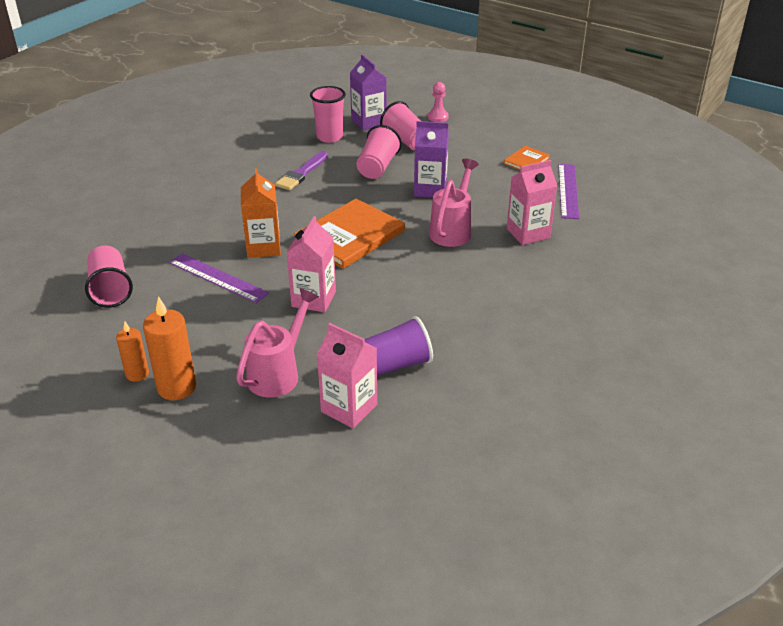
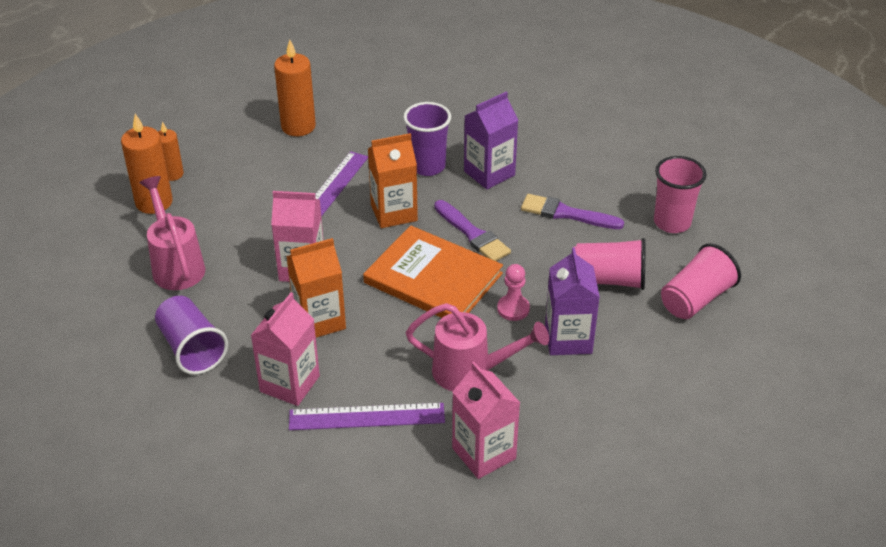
camera: 80 degrees right, 5 degrees up
pink cup [85,245,133,308] -> orange candle [274,39,316,136]
pink watering can [236,288,319,398] -> pink watering can turned 135 degrees counterclockwise [139,176,205,290]
pink carton [317,323,377,428] -> pink carton moved to [251,292,320,406]
purple carton [350,54,387,130] -> purple carton moved to [464,92,518,189]
pink pawn [428,82,449,122] -> pink pawn moved to [497,264,530,321]
orange book [504,146,550,170] -> none
purple ruler [558,164,579,219] -> purple ruler moved to [289,403,445,430]
none -> orange carton [286,238,346,338]
none -> purple cup [403,102,451,176]
none -> purple brush [434,200,511,261]

